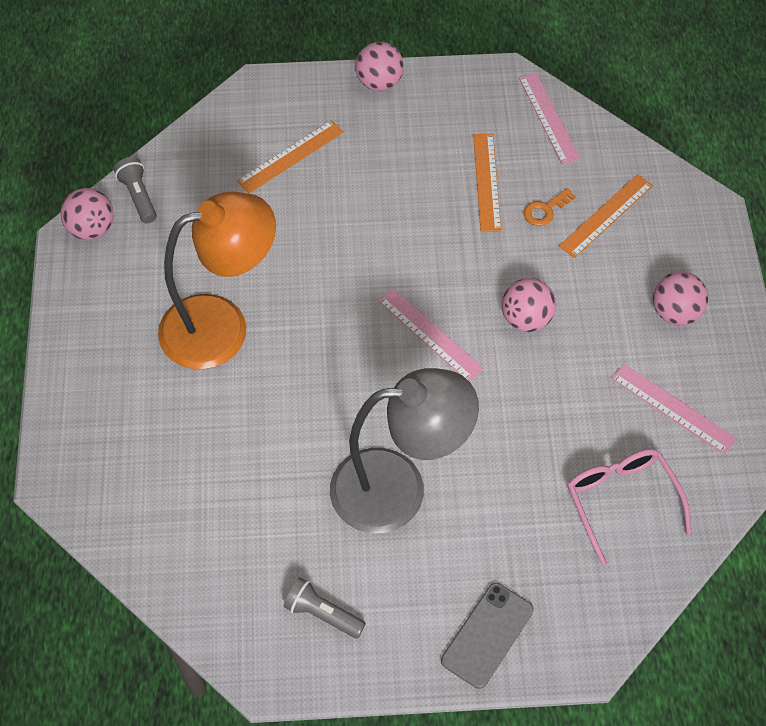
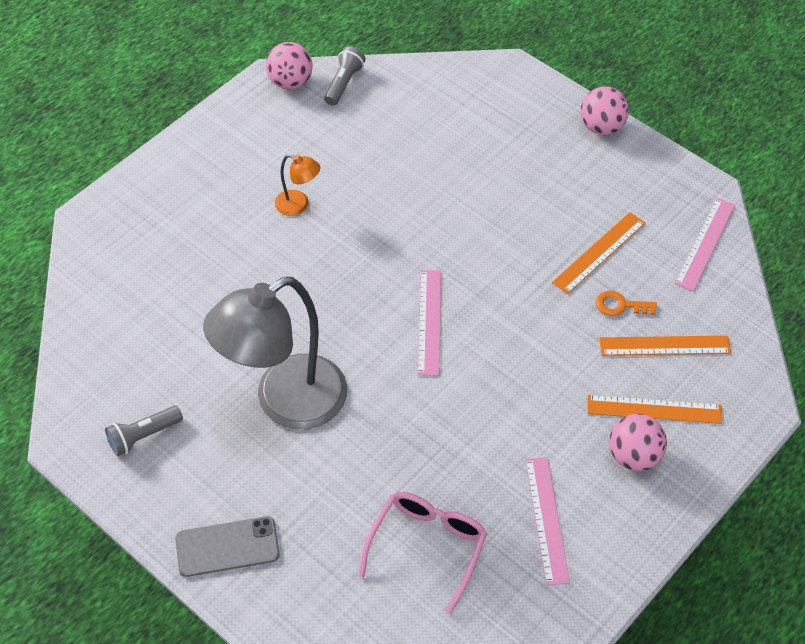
camera: 45 degrees right, 5 degrees down
orange lamp [158,192,276,369] -> orange lamp [275,154,320,216], size x0.42
orange ruler [237,120,344,193] -> orange ruler moved to [587,395,722,424]
grey flashlight [283,577,366,639] -> grey flashlight turned 105 degrees counterclockwise [105,406,183,456]
grey lamp [330,368,479,533] -> grey lamp turned 105 degrees clockwise [203,277,347,429]
pink ball [502,278,556,332] -> none

